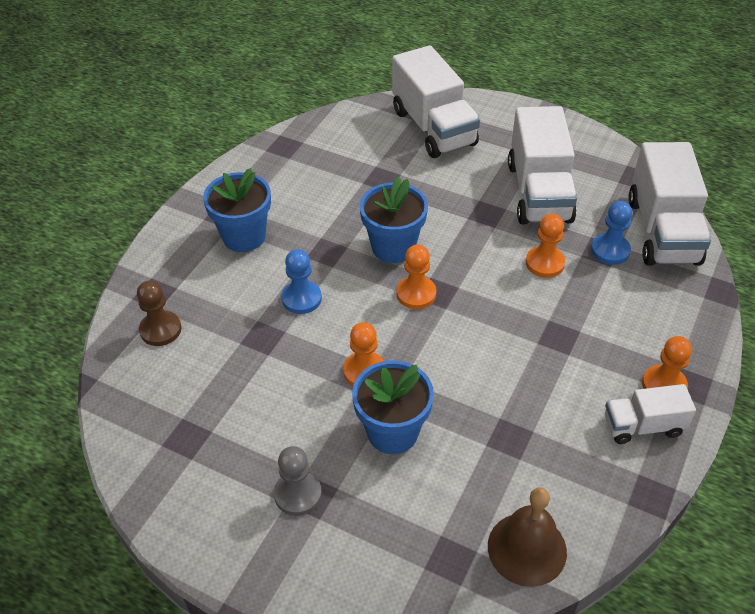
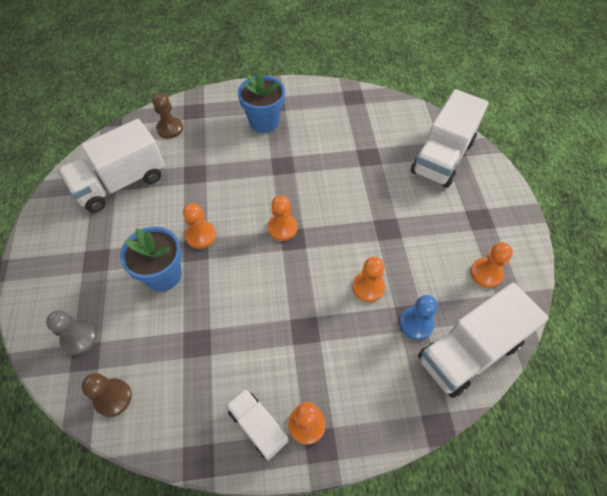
camera: 55 degrees right, 10 degrees up
grey pawn [274,446,322,516] -> grey pawn moved to [46,310,97,355]
blue pawn [281,249,322,314] -> none
blue flower pot [360,176,428,263] -> none
brown bell [488,487,567,587] -> brown pawn [81,373,132,417]
white truck [508,106,577,225] -> white truck moved to [58,119,165,212]
none -> orange pawn [470,242,513,288]

